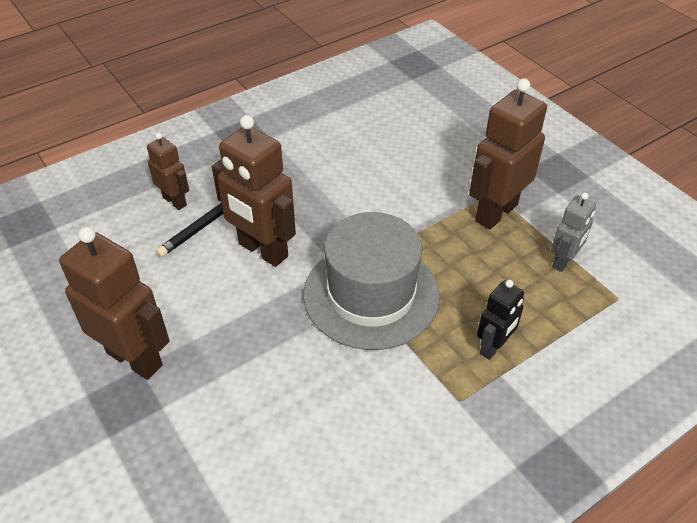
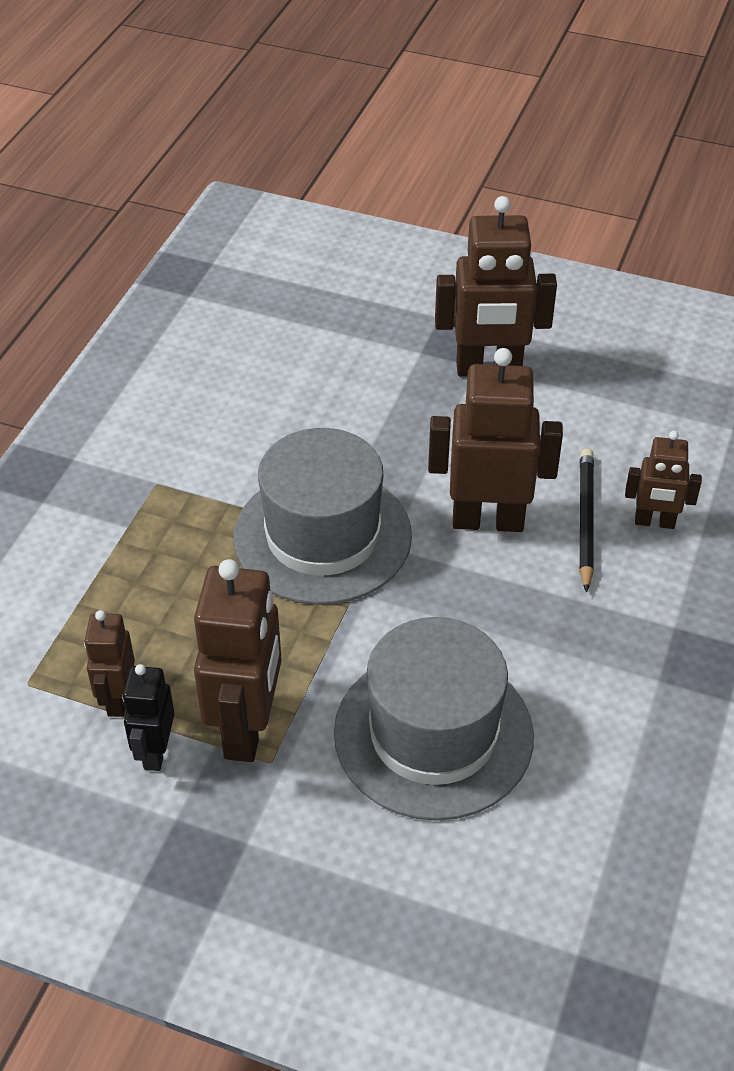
camera: 145 degrees right, 0 degrees up
black robot [477,280,524,360] -> black robot moved to [122,664,175,771]
grey robot [551,192,596,272] -> brown robot [84,610,135,717]
none -> grey hat [334,617,534,821]

